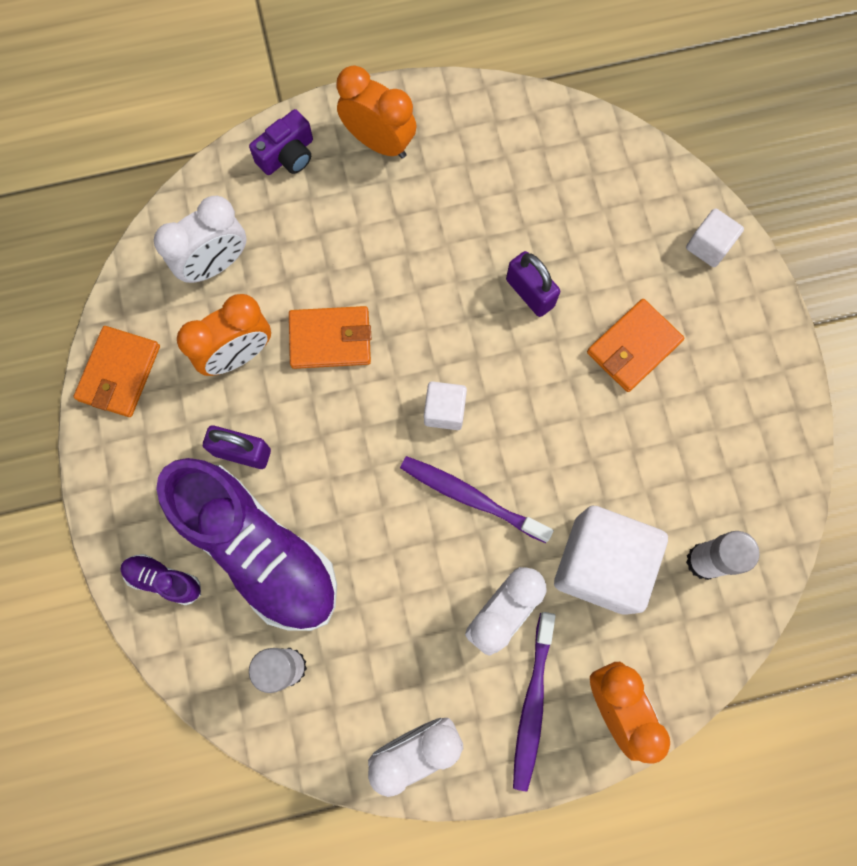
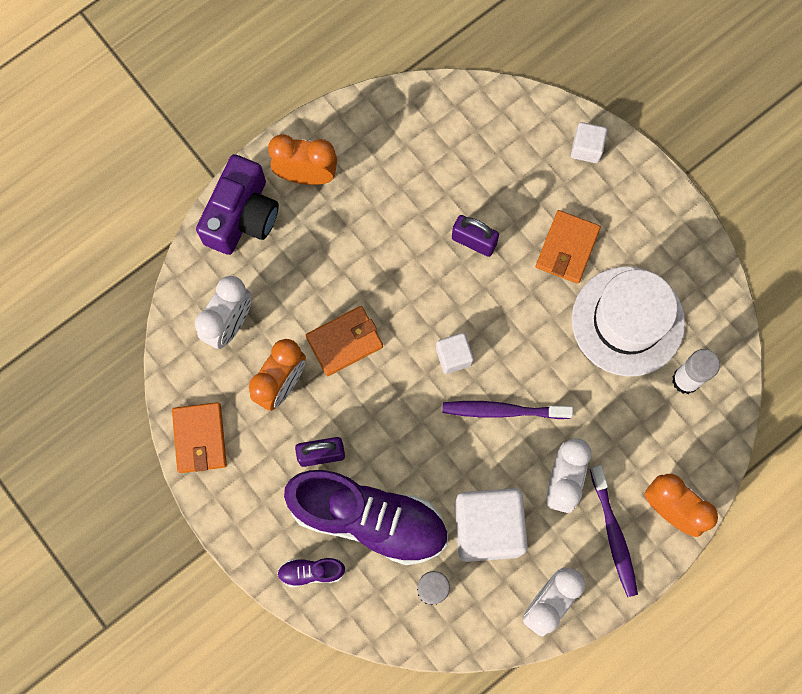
camera: 25 degrees left, 0 degrees up
purple camera [249,109,313,175] -> purple camera [196,154,279,255], size x1.73
white cube [554,506,668,615] -> white cube moved to [454,488,528,562]
none -> white hat [572,267,685,376]

